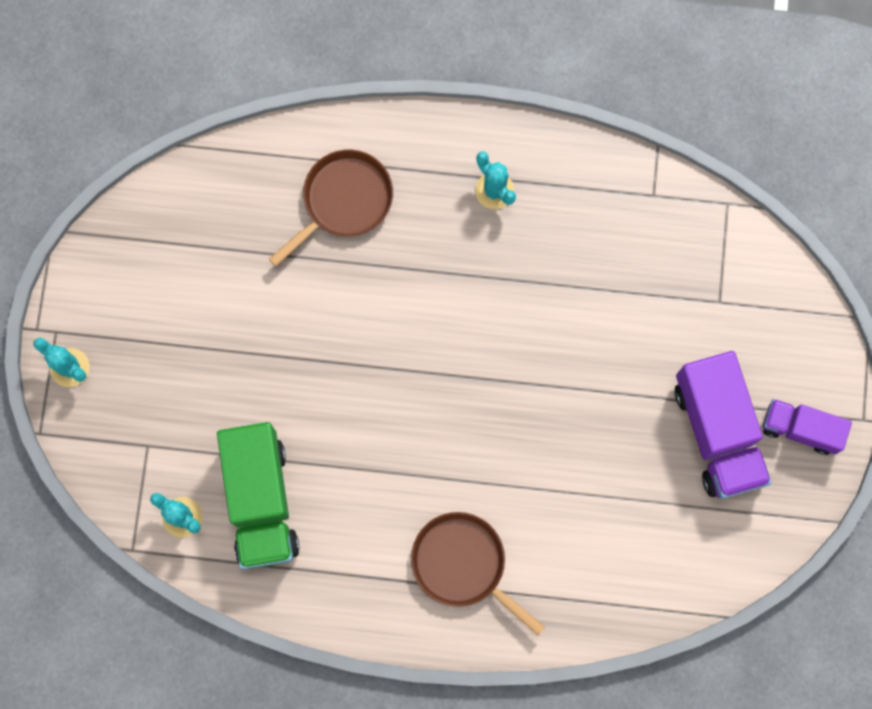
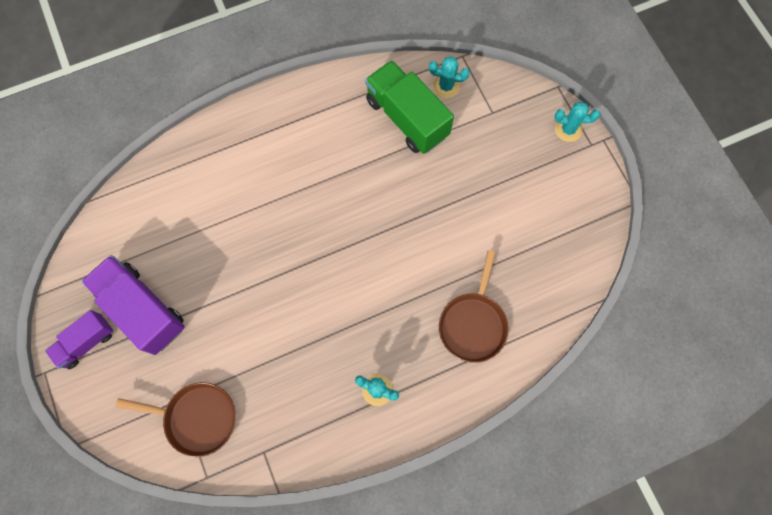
camera: 150 degrees right, 5 degrees down
brown pan [411,512,545,635] -> brown pan moved to [116,382,236,457]
purple truck [763,399,852,455] -> purple truck turned 150 degrees clockwise [45,310,113,369]

